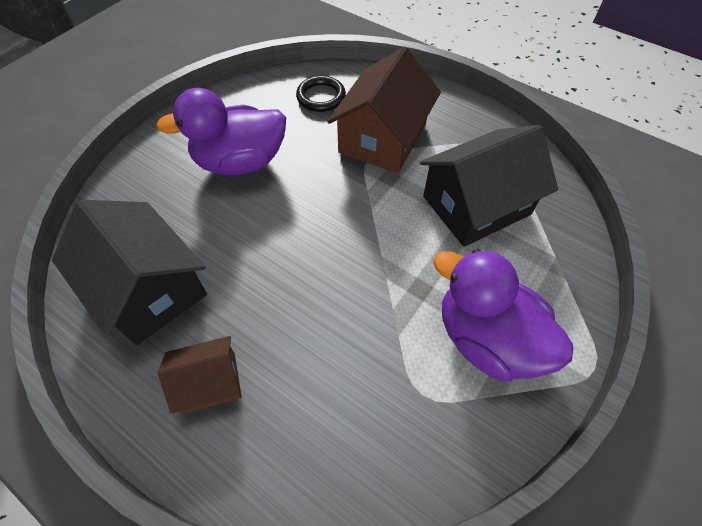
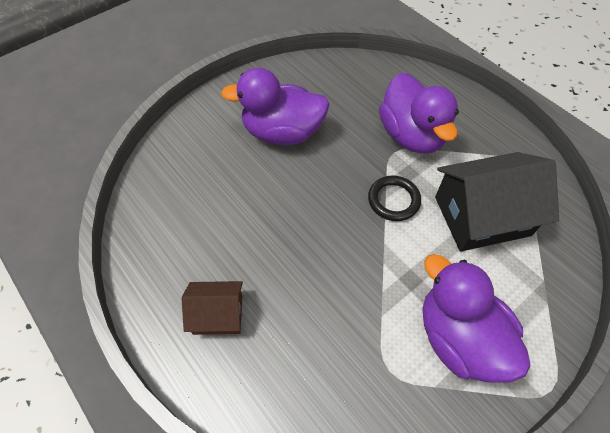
camera: 15 degrees right, 0 degrees up
black house [52,200,207,346] -> none
black ring [296,76,346,112] -> black ring moved to [368,176,421,221]
brown house [327,46,441,173] -> purple duck [379,73,459,154]

